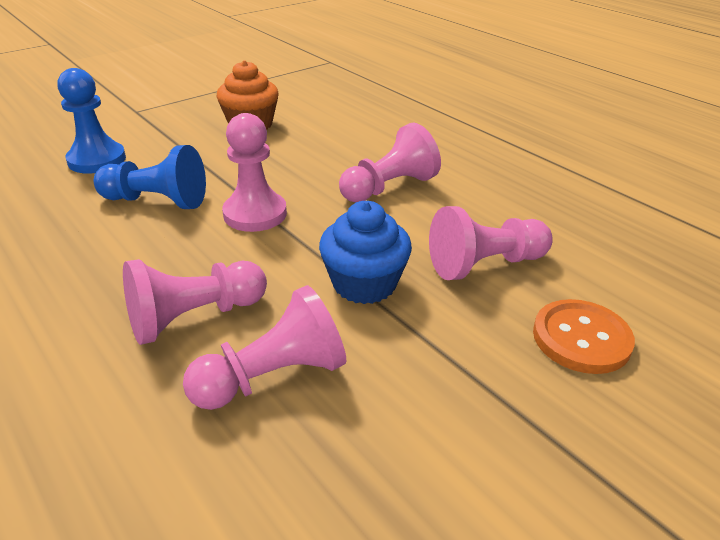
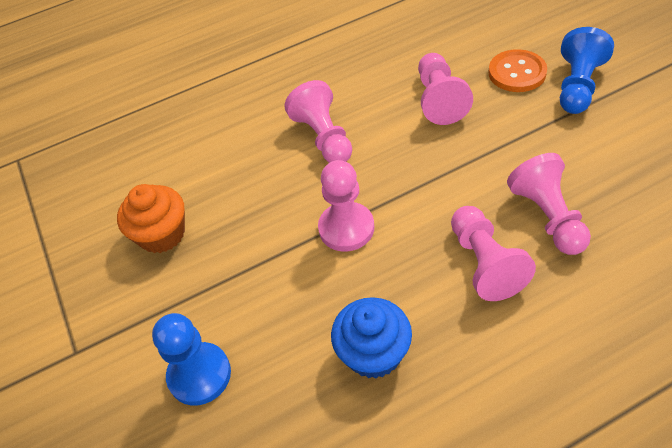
camera: 70 degrees left, 15 degrees up
blue pawn [94,145,206,209] -> blue pawn moved to [560,27,614,114]
blue cupcake [319,201,412,304] -> blue cupcake moved to [331,297,412,379]

